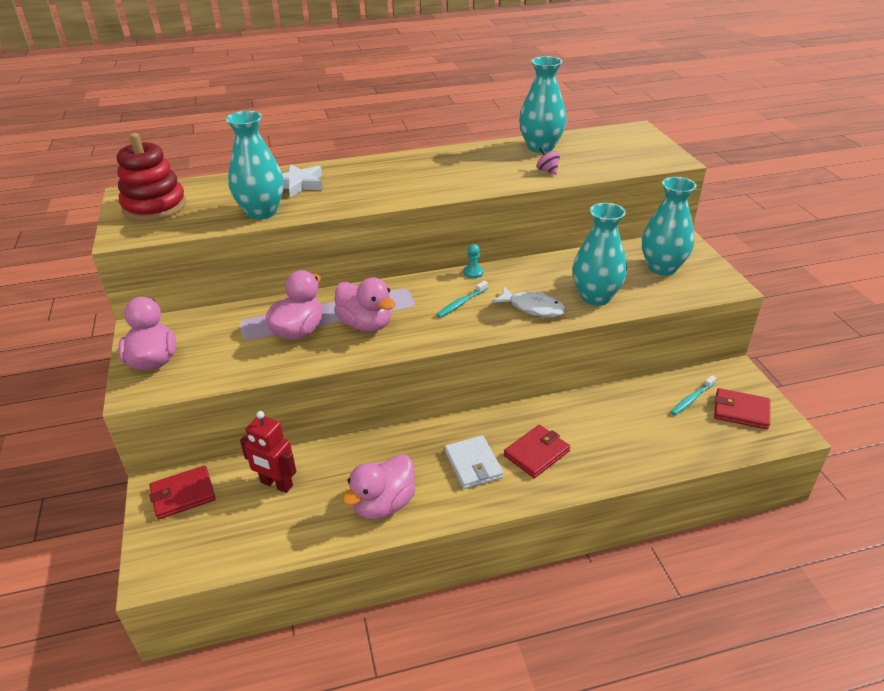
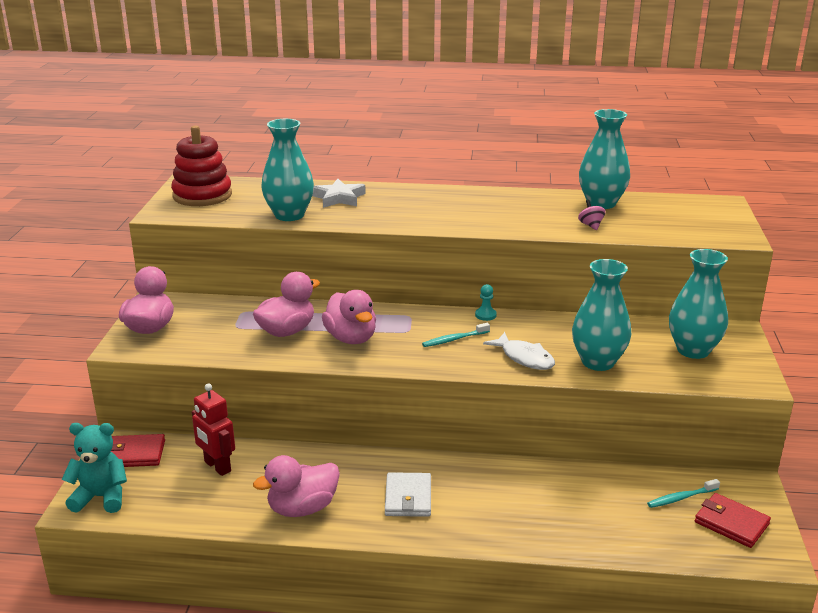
camera: 20 degrees right, 10 degrees down
red wallet [504,425,570,478] -> none
none -> turquoise teddy bear [62,423,127,513]

